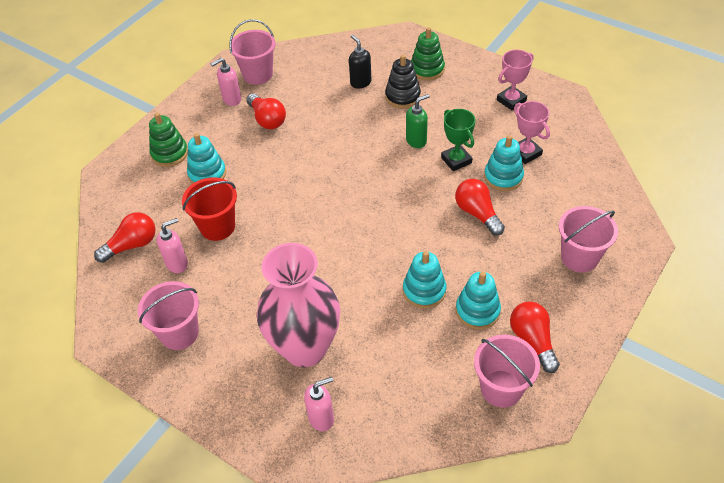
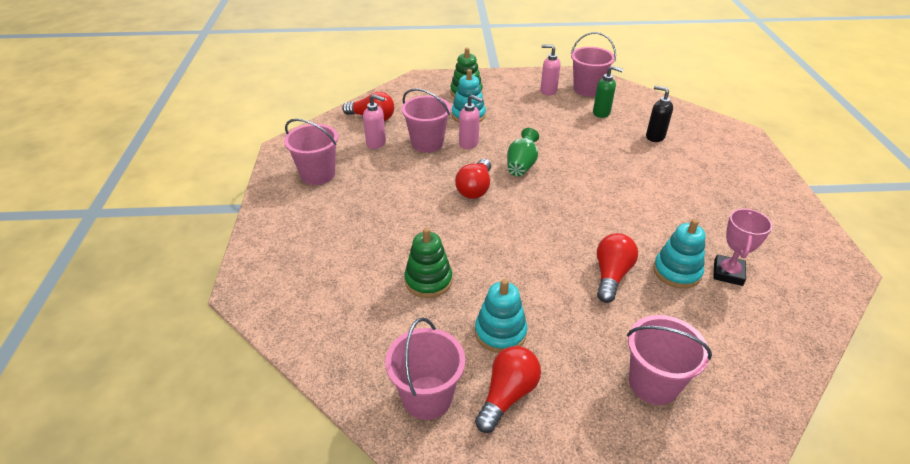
camera: 50 degrees right, 10 degrees down
red bucket [182,177,237,241] -> pink bucket [401,88,451,153]
red light bulb [247,93,286,129] -> red light bulb moved to [455,159,491,199]
pink vase [257,243,340,367] -> none
pink soap dispenser [304,377,334,431] -> pink soap dispenser moved to [459,95,483,149]
black soap dispenser [349,35,372,89] -> black soap dispenser turned 75 degrees counterclockwise [646,86,673,142]
black stacking toy [385,55,421,108] -> none
turquoise stacking toy [403,251,446,309] -> none
green soap dispenser [406,94,430,148] -> green soap dispenser moved to [593,66,623,118]
green stacking toy [411,27,445,81] -> green stacking toy moved to [404,227,452,298]
green trophy [441,109,475,171] -> none
pink trophy [497,50,534,110] -> none
none -> green vase [507,128,539,177]

